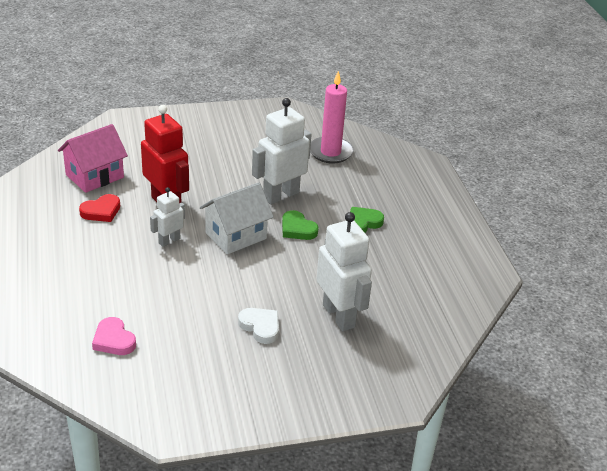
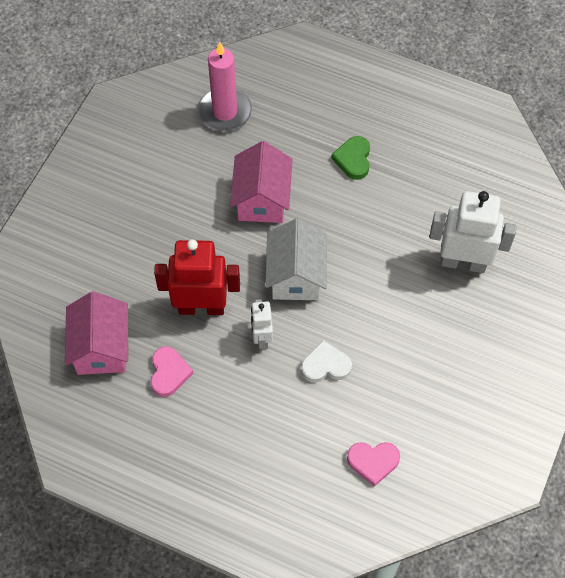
camera: 50 degrees left, 25 degrees up
red heart [79,194,120,222] -> pink heart [150,346,194,397]
white heart [238,308,279,344] -> white heart moved to [301,340,352,383]
white robot [252,98,312,205] -> pink house [230,141,292,223]
green heart [282,210,318,240] -> none

